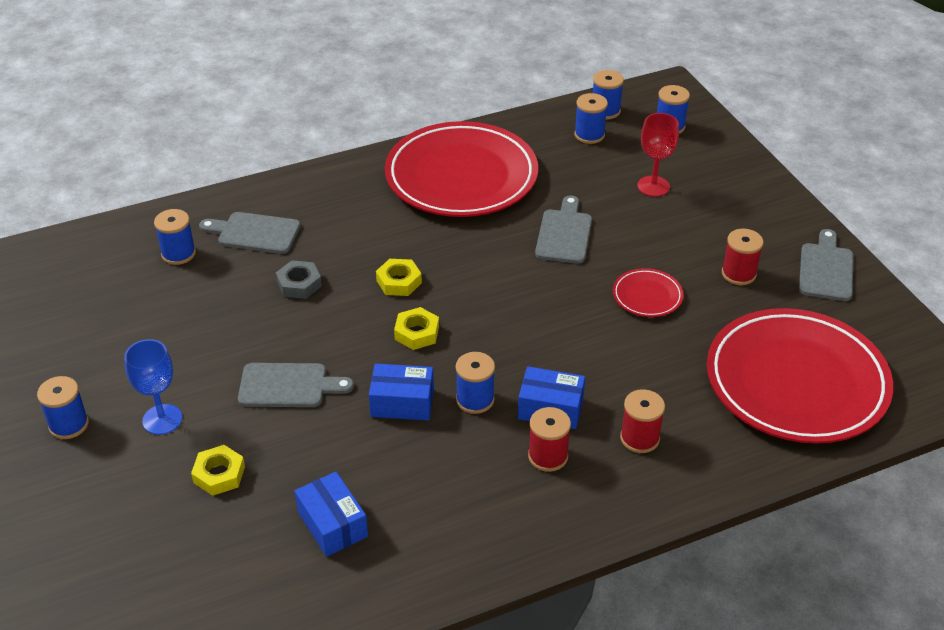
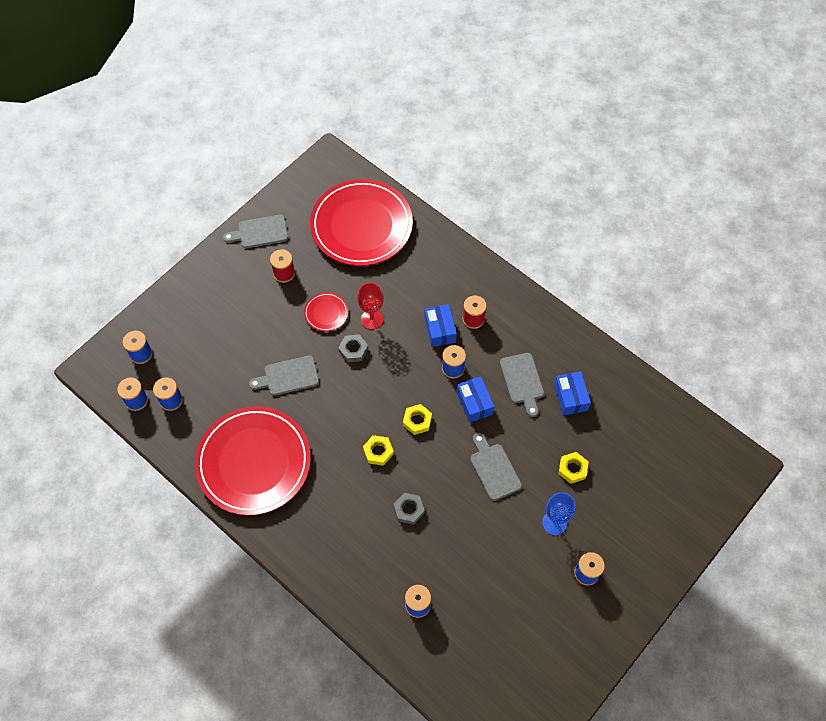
camera: 115 degrees left, 20 degrees up
grey cutting board [199,212,301,254] -> grey cutting board moved to [500,353,544,417]
blue box [295,472,368,557] -> blue box turned 45 degrees counterclockwise [554,371,591,416]
red spool [620,389,665,453] -> none
red goblet [637,113,679,197] -> red goblet moved to [357,283,384,330]
none -> grey nut [338,334,368,362]

